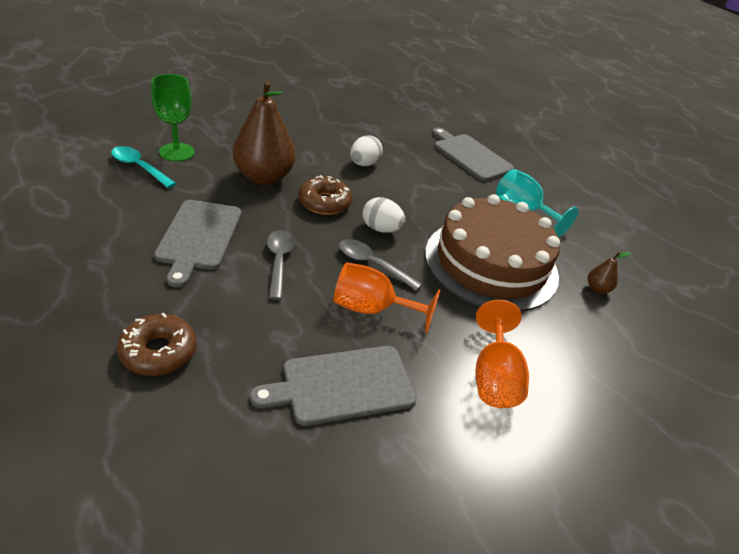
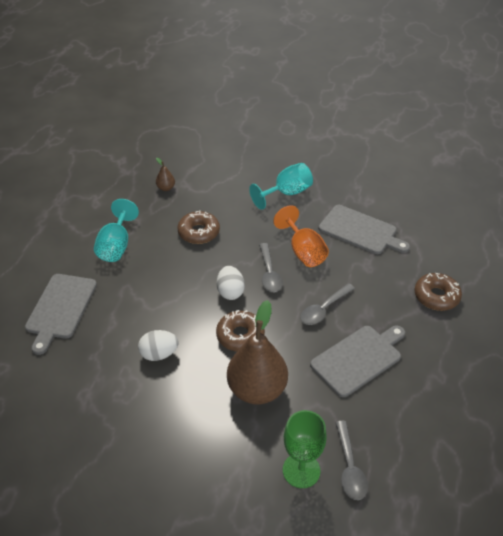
camera: 125 degrees left, 5 degrees up
turquoise spoon [111,146,176,188] -> grey spoon [335,421,368,500]
brown cake [425,194,560,311] -> brown donut [177,210,220,244]
orange goblet [475,300,529,408] -> turquoise goblet [249,163,313,210]

